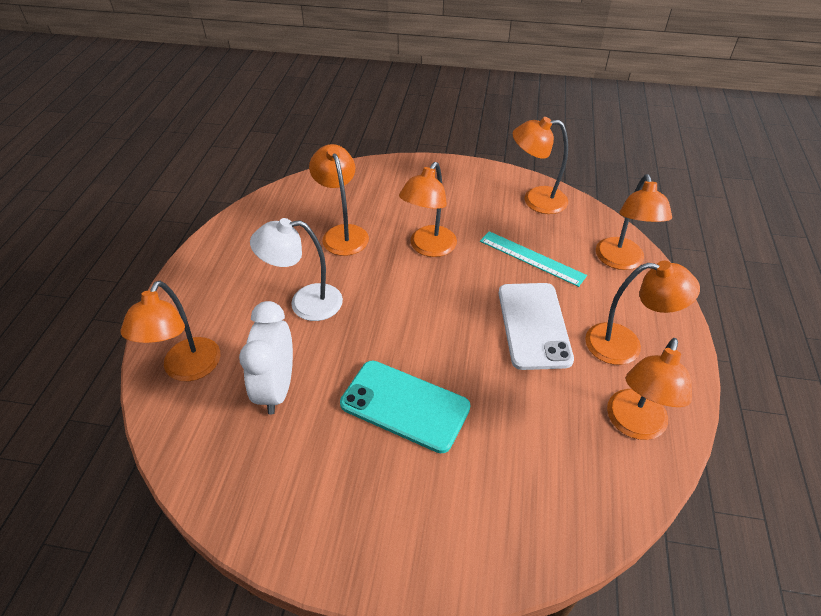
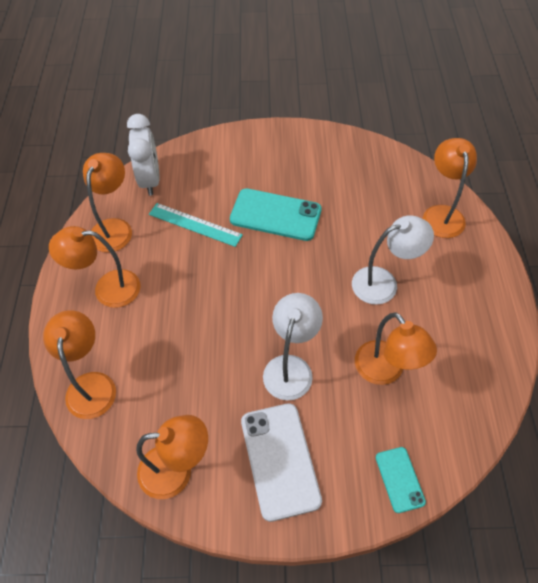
camera: 170 degrees right, 10 degrees up
white clock [239,301,293,415] -> white clock moved to [127,114,160,196]
orange lamp [399,162,457,257] -> white lamp [263,293,323,400]
turquoise ruler [480,231,587,287] -> turquoise ruler moved to [149,203,243,247]
white phone [499,283,574,370] -> white phone moved to [241,403,322,522]
none -> turquoise phone [375,447,426,513]

